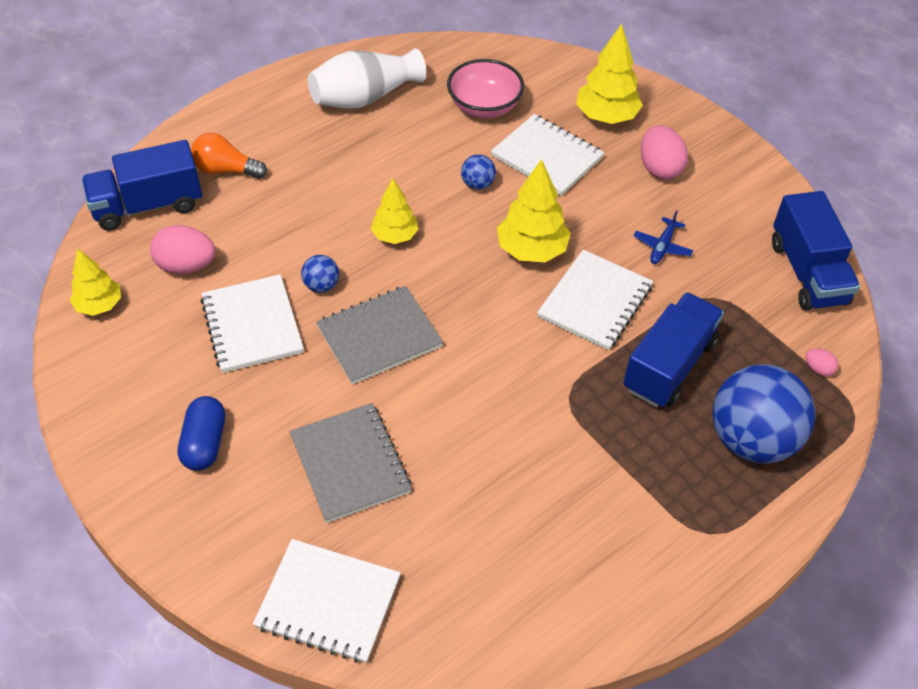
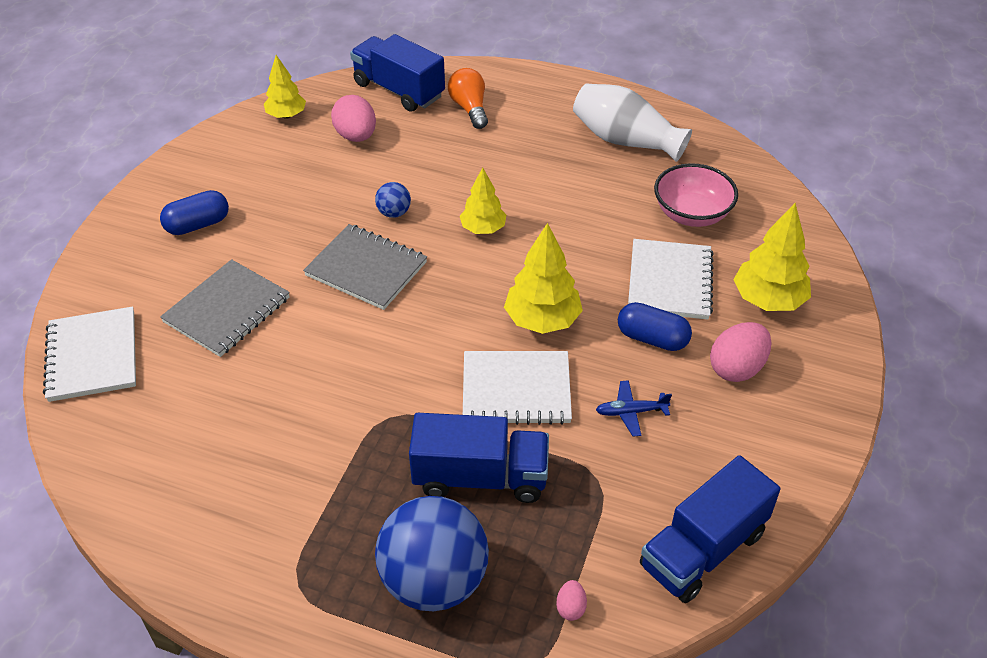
camera: 60 degrees right, 5 degrees down
white notebook [201,274,304,373] -> none
blue ball [461,154,496,190] -> none
none -> blue capsule [618,302,692,351]

